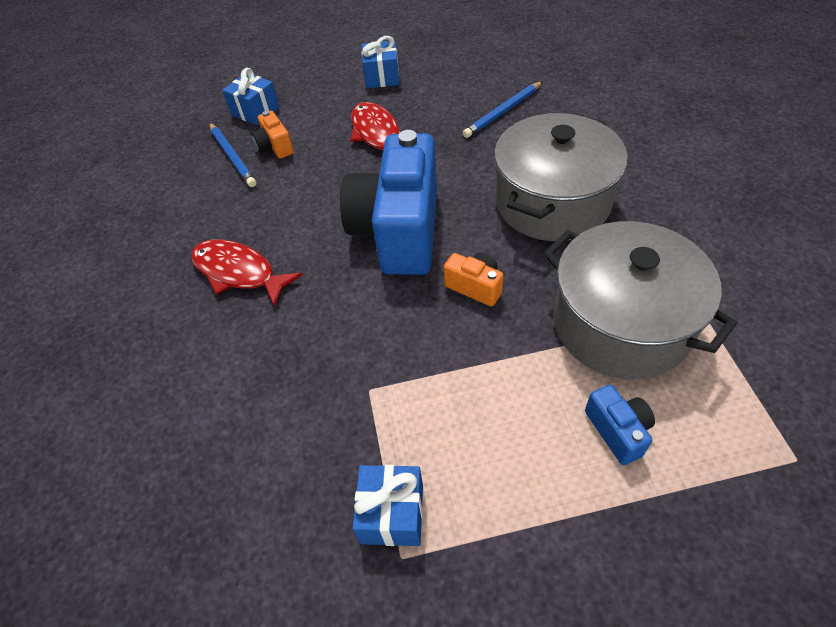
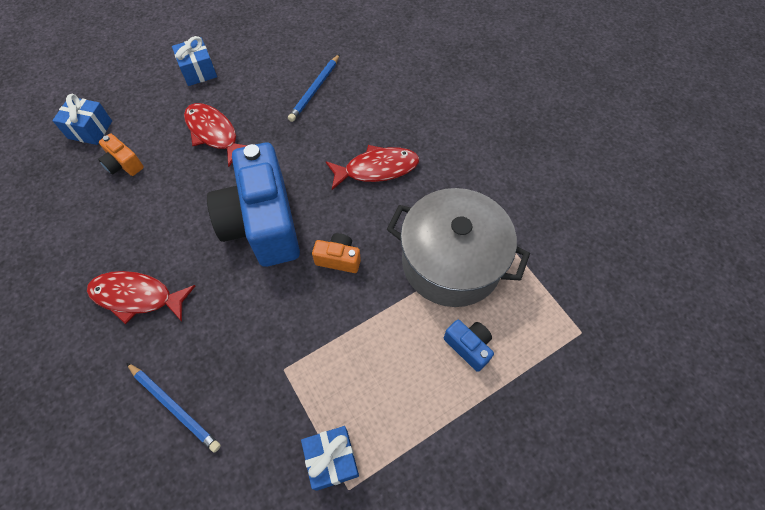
camera: 25 degrees left, 10 degrees up
blue pencil [209,123,256,187] -> blue pencil moved to [126,363,221,453]
grey pot [494,113,628,241] -> red fish [325,145,419,190]

